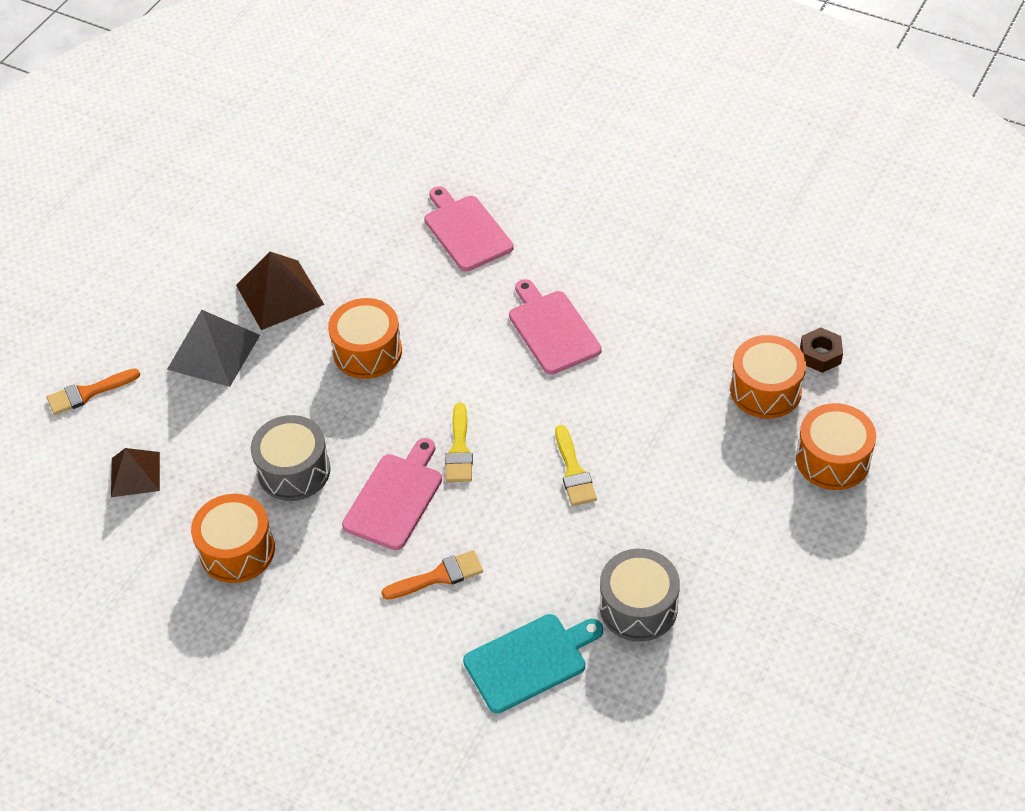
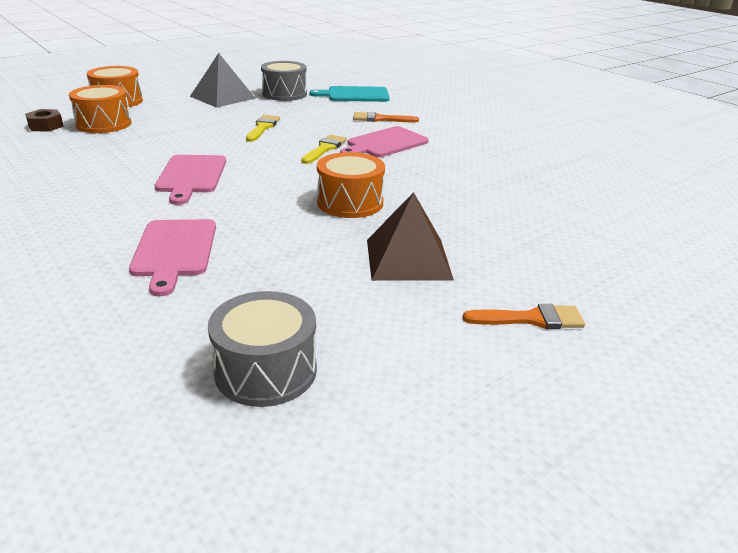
camera: 160 degrees left, 20 degrees down
orange brush [47,368,140,415] -> orange brush moved to [462,304,585,329]
brown pyramid [111,448,160,497] -> none
grey pyramid [167,310,260,387] -> grey pyramid moved to [190,53,256,108]
orange drum [191,494,275,583] -> none
grey drum [251,415,331,501] -> grey drum moved to [208,291,317,407]

